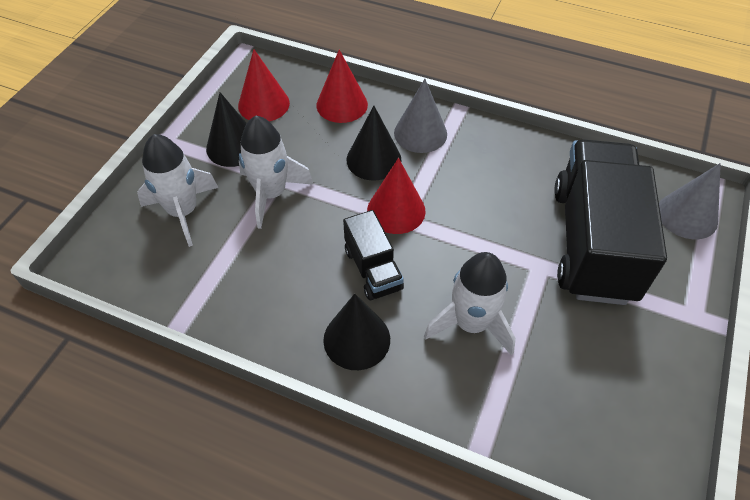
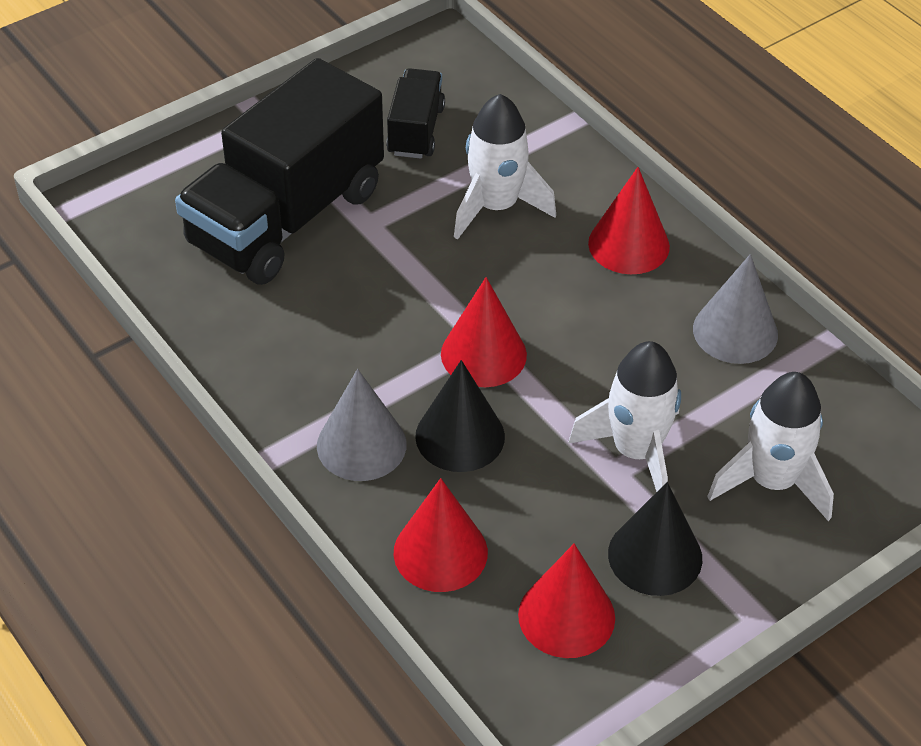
camera: 150 degrees left, 5 degrees down
black cone [323,294,390,370] -> red cone [588,167,670,274]
black truck [343,210,404,300] -> black truck moved to [386,68,445,159]
grey cone [659,163,721,239] -> grey cone moved to [693,254,778,364]

